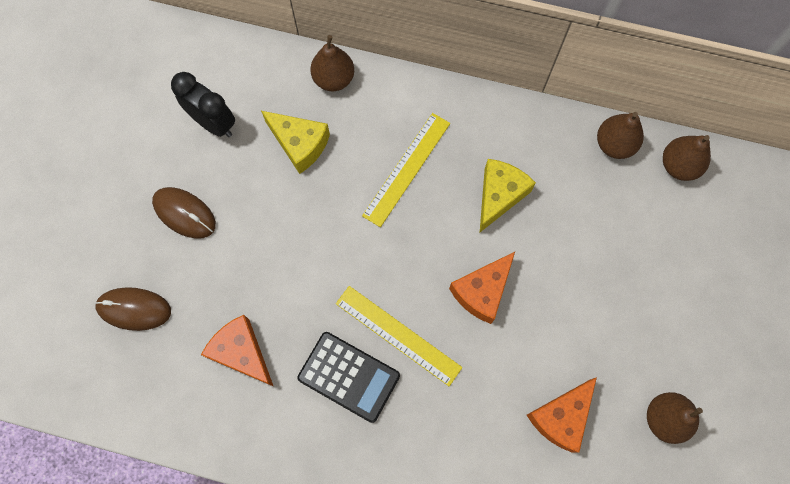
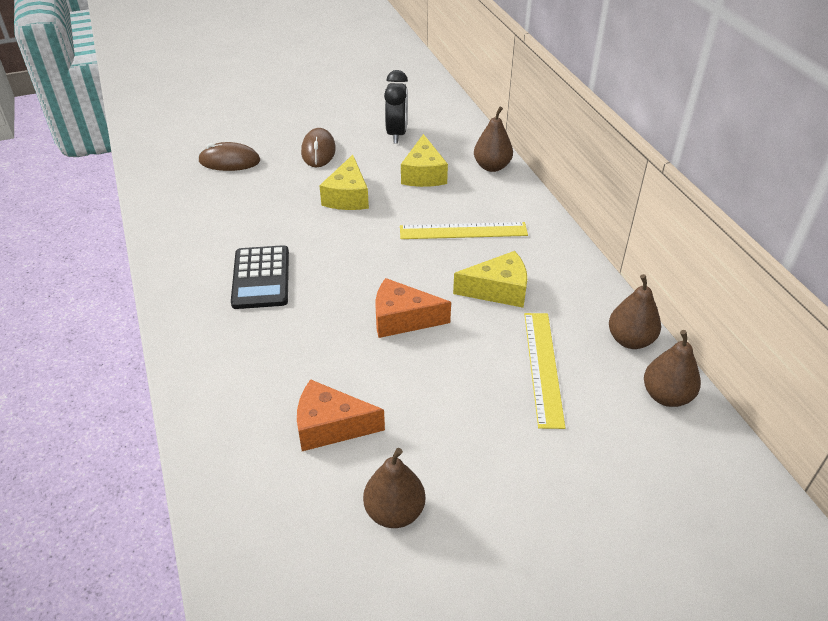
camera: 55 degrees right, 30 degrees down
brown mouse [95,287,171,331] -> brown mouse turned 60 degrees counterclockwise [198,142,260,171]
orange cheese [201,315,274,387] -> none
yellow ruler [336,286,463,386] -> yellow ruler moved to [524,313,565,429]
none -> yellow cheese [319,155,369,210]

